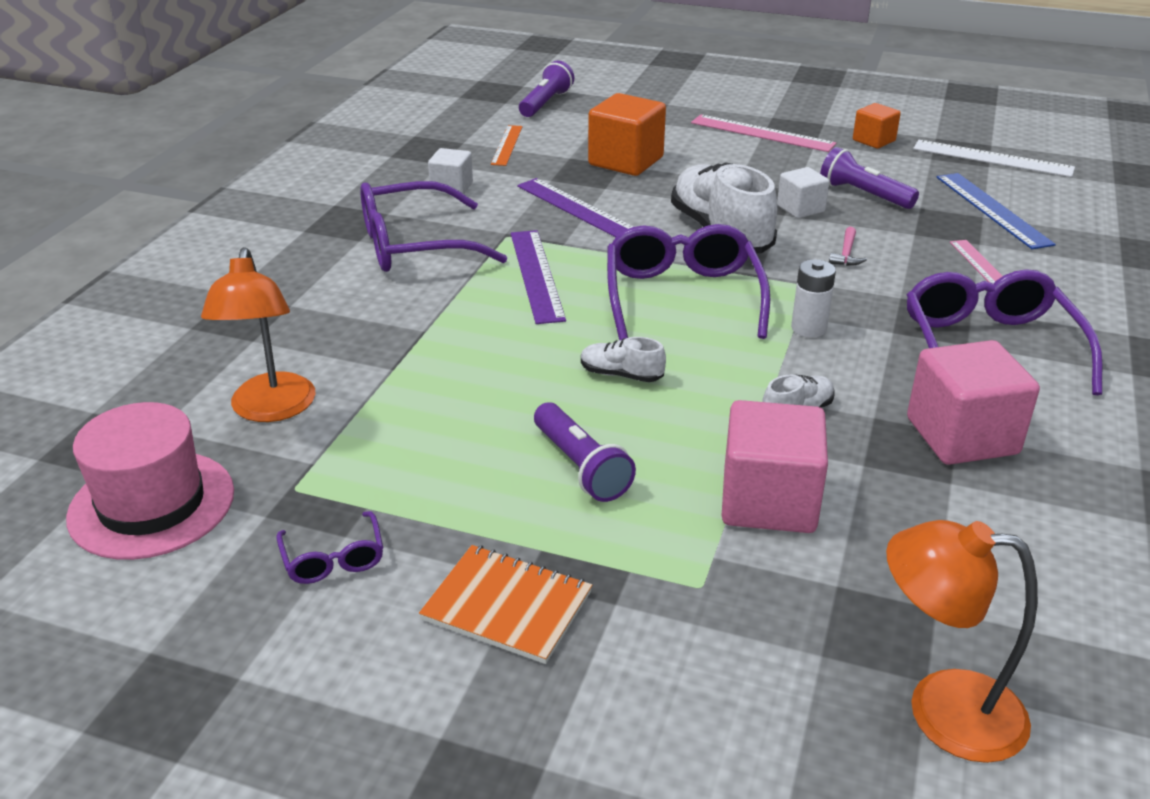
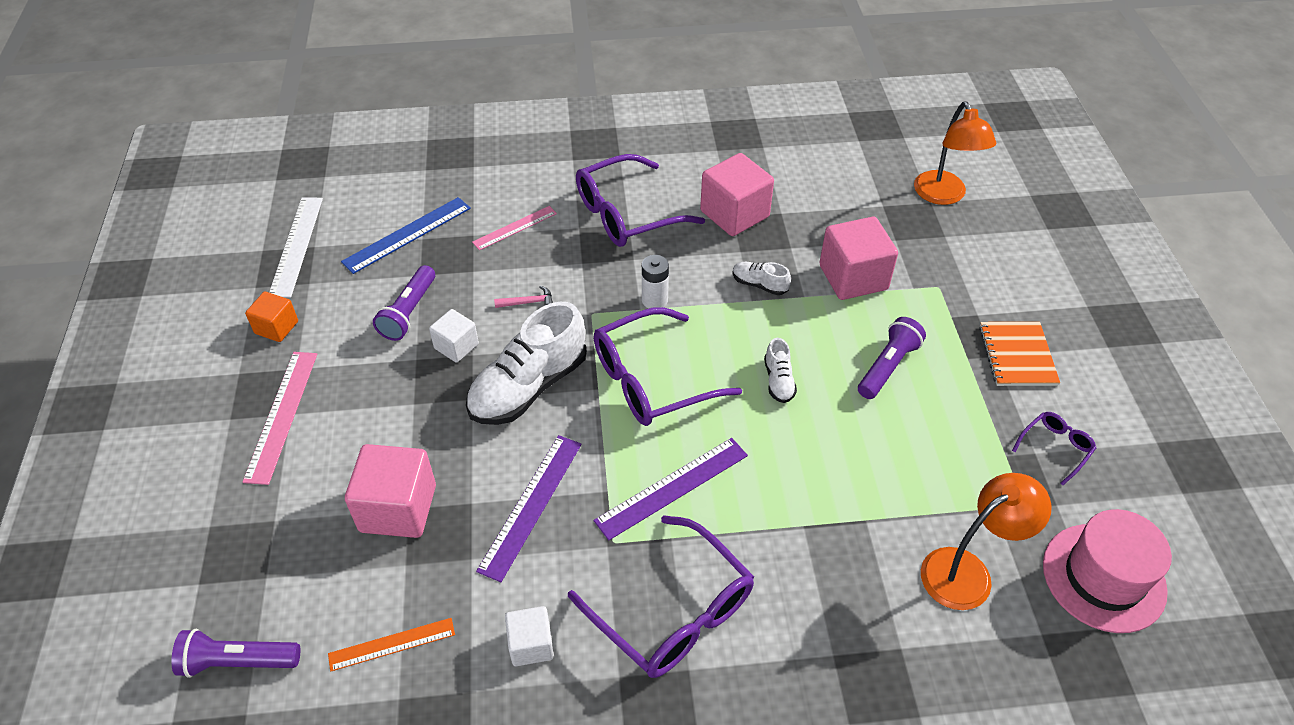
camera: 115 degrees left, 15 degrees up
orange cube [588,93,666,176] -> pink cube [345,444,436,538]

